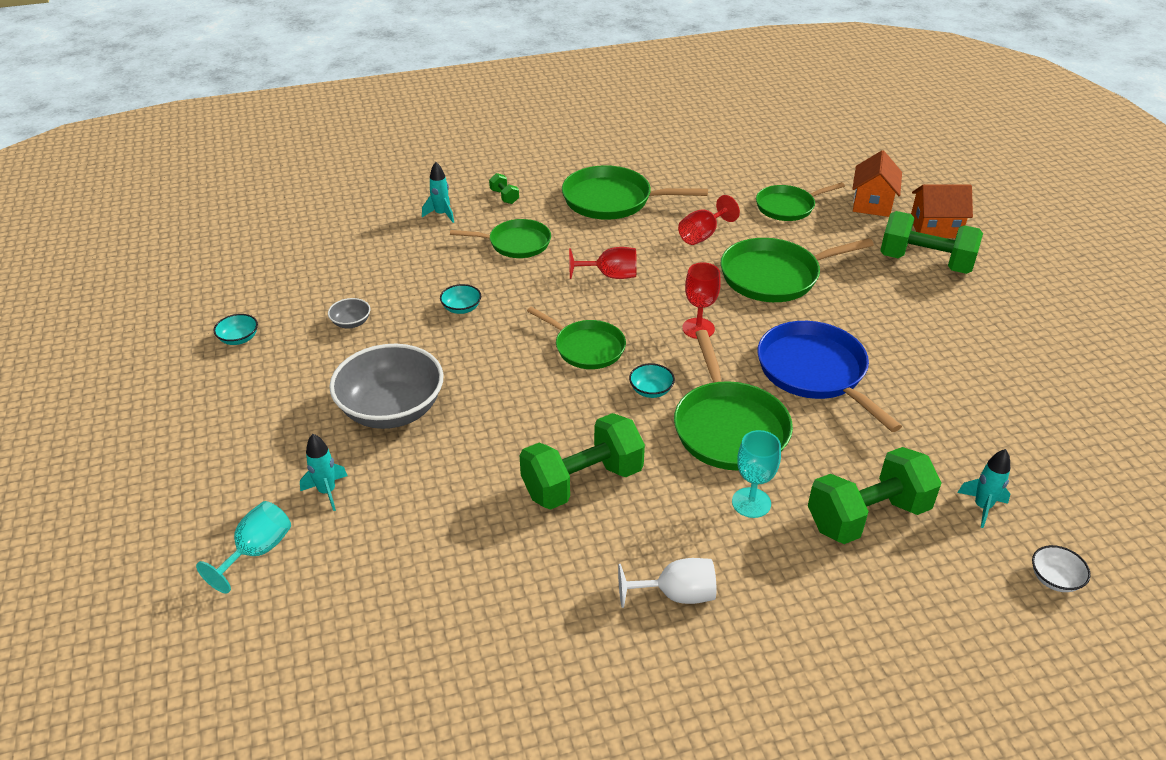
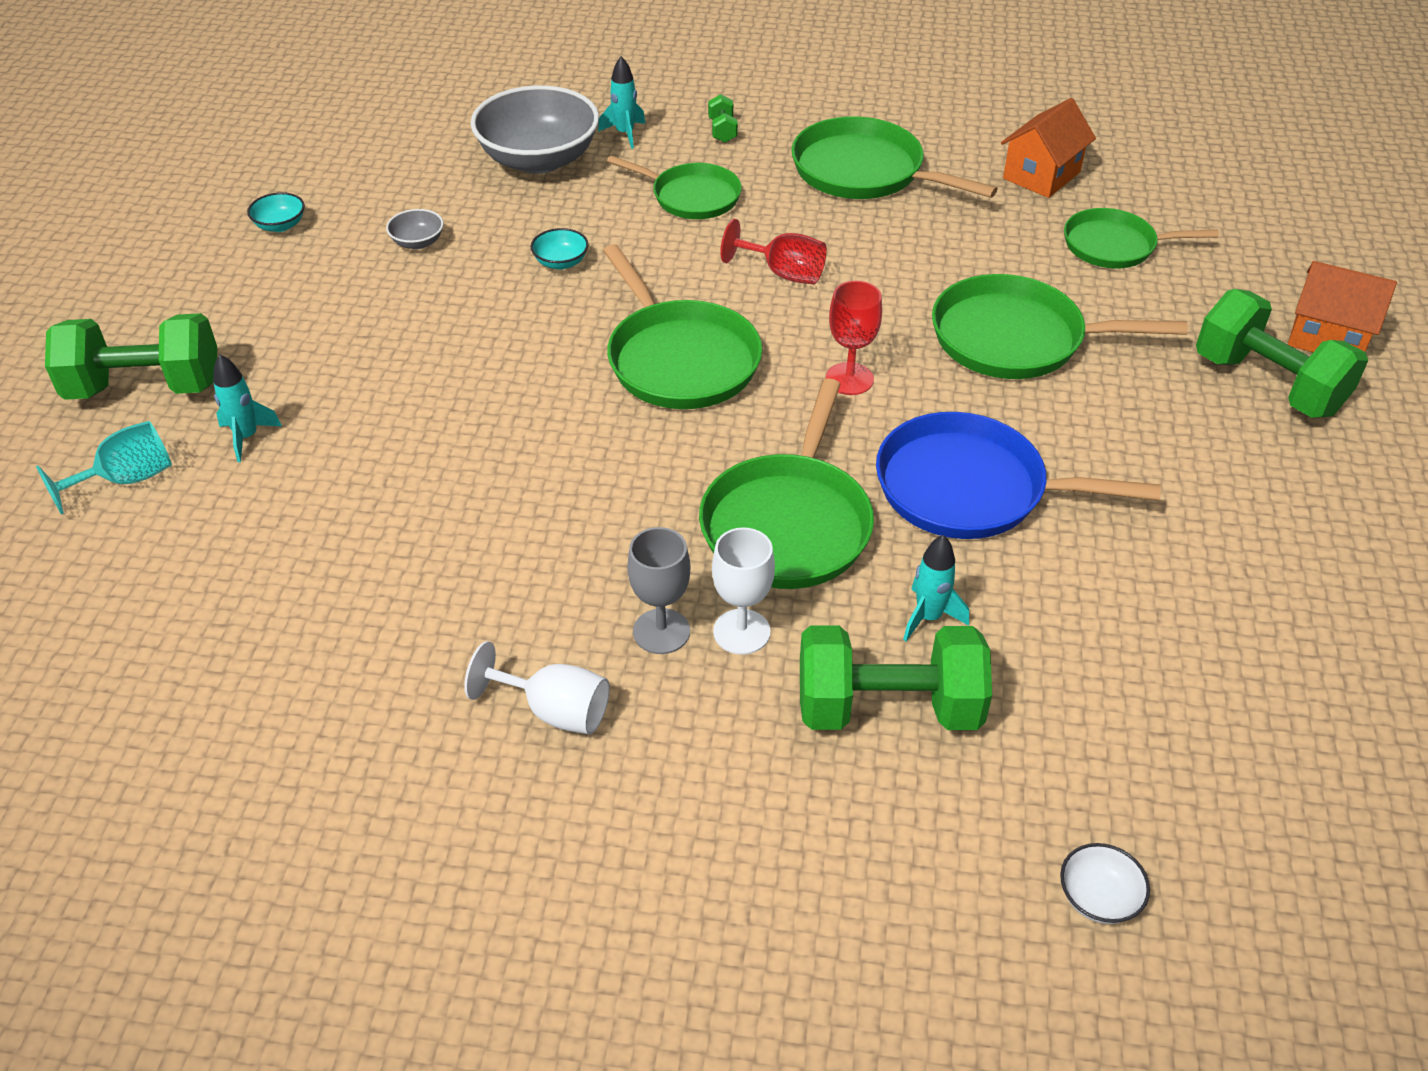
camera: 25 degrees right, 5 degrees up
grey bowl [329,344,444,429] -> grey bowl moved to [470,85,599,174]
green dumbbell [520,413,645,510] -> green dumbbell moved to [45,313,217,400]
green pan [527,307,626,369] -> green pan [603,244,763,409], size x1.53
turquoise bowl [629,363,675,398] -> none
red goblet [678,195,740,245] -> none
turquoise goblet [732,430,781,518] -> white goblet [712,527,775,655]
blue pan [758,321,902,432] -> blue pan turned 75 degrees counterclockwise [876,412,1161,539]
orange house [852,150,902,217] -> orange house moved to [1001,98,1096,198]
turquoise rocket [958,449,1010,528] -> turquoise rocket moved to [903,535,969,641]
none -> grey goblet [627,527,690,654]

